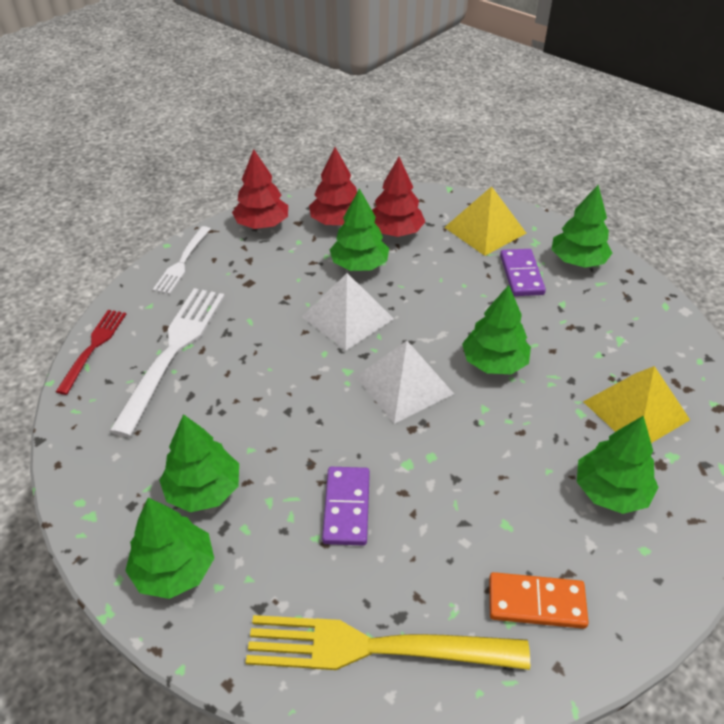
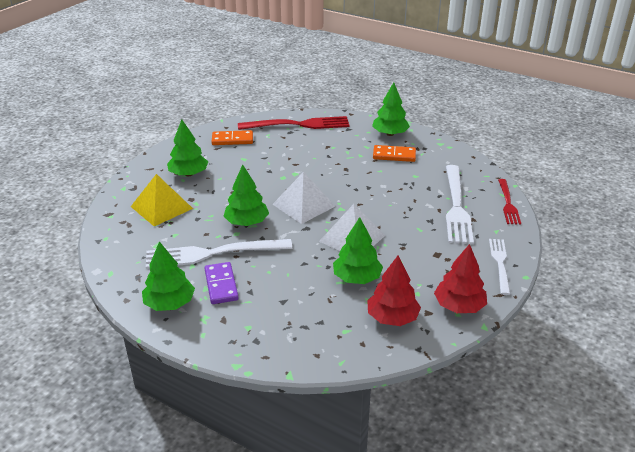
camera: 170 degrees right, 10 degrees down
green tree [159,414,239,512] -> orange domino [373,145,416,162]
yellow fork [245,615,530,670] -> red fork [238,116,350,130]
purple domino [322,467,370,546] -> none
red tree [372,157,425,237] -> none
yellow pyramid [444,186,526,256] -> none
none -> white fork [146,239,292,269]

